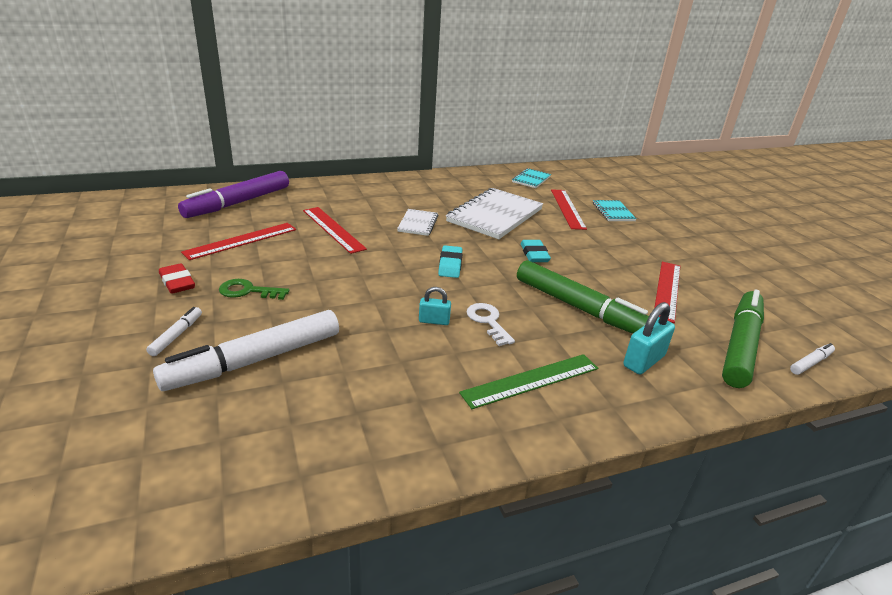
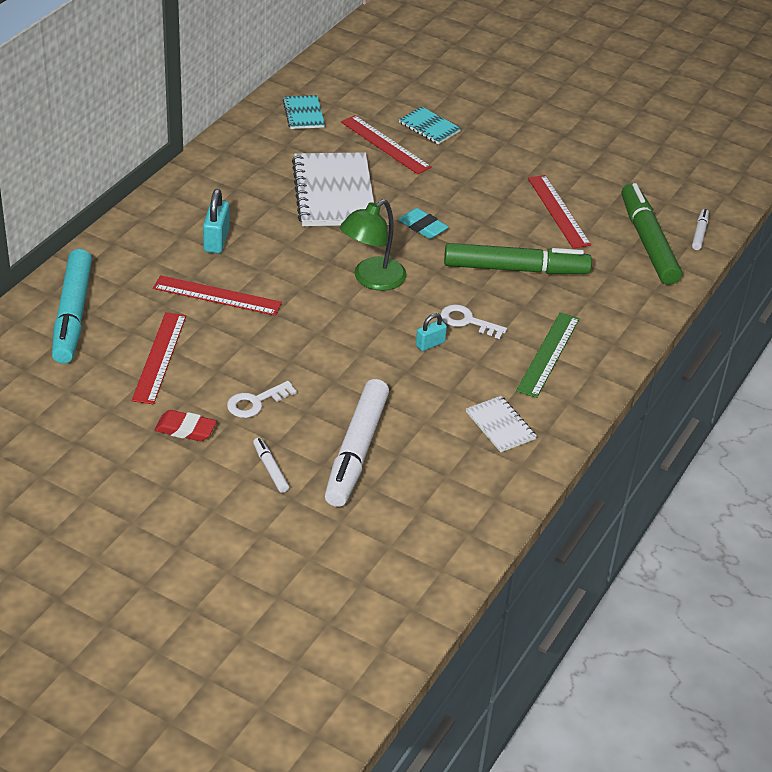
camera: 40 degrees left, 10 degrees up
purple marker [178,171,289,218] -> turquoise marker [52,249,92,364]
green key [219,279,289,300] -> white key [227,381,297,418]
white notebook [397,209,438,236] -> white notebook moved to [466,396,537,452]
turquoise eraser [438,245,462,278] -> green lamp [340,199,407,291]
turquoise padlock [623,302,675,374] -> turquoise padlock moved to [203,189,230,254]

